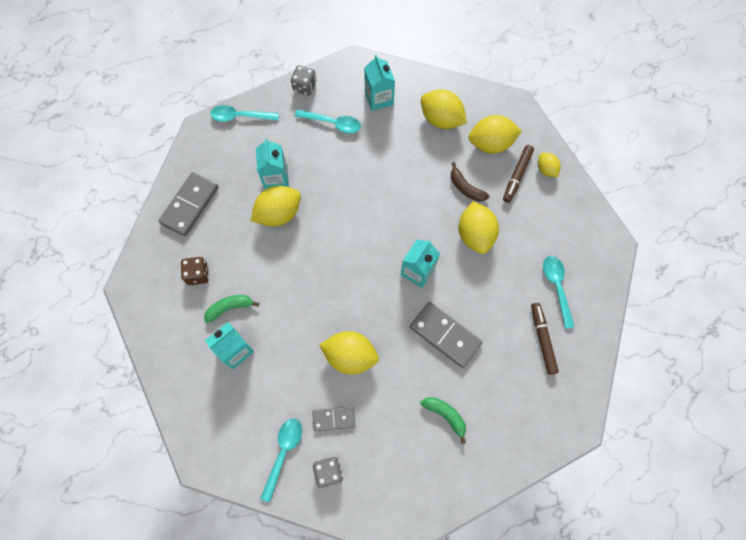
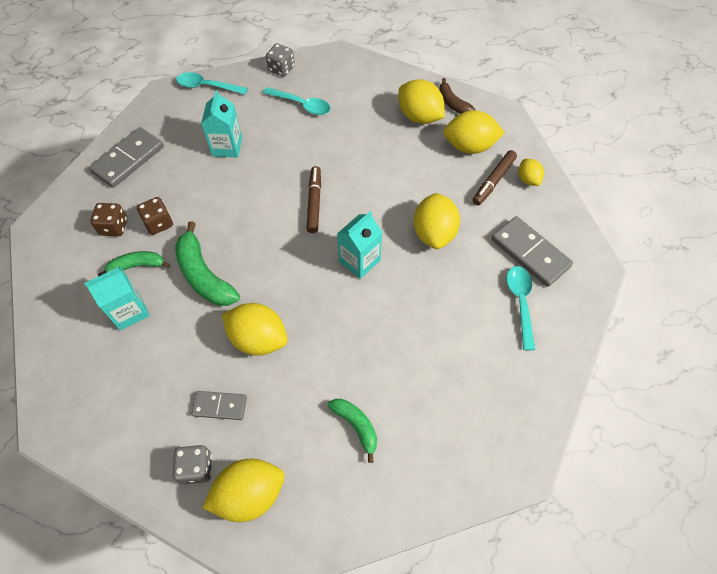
camera: 10 degrees right, 10 degrees down
yellow lemon [251,186,301,227] -> yellow lemon moved to [203,459,285,522]
turquoise spoon [260,418,302,502] -> none
turquoise carton [364,54,395,111] -> none
grey domino [410,302,482,368] -> grey domino moved to [491,216,573,287]
brown banana [451,162,489,202] -> brown banana moved to [439,78,476,114]
brown marker [531,303,559,375] -> brown marker moved to [306,166,321,233]
none -> brown dice [137,197,173,235]
none -> green banana [175,221,240,306]

